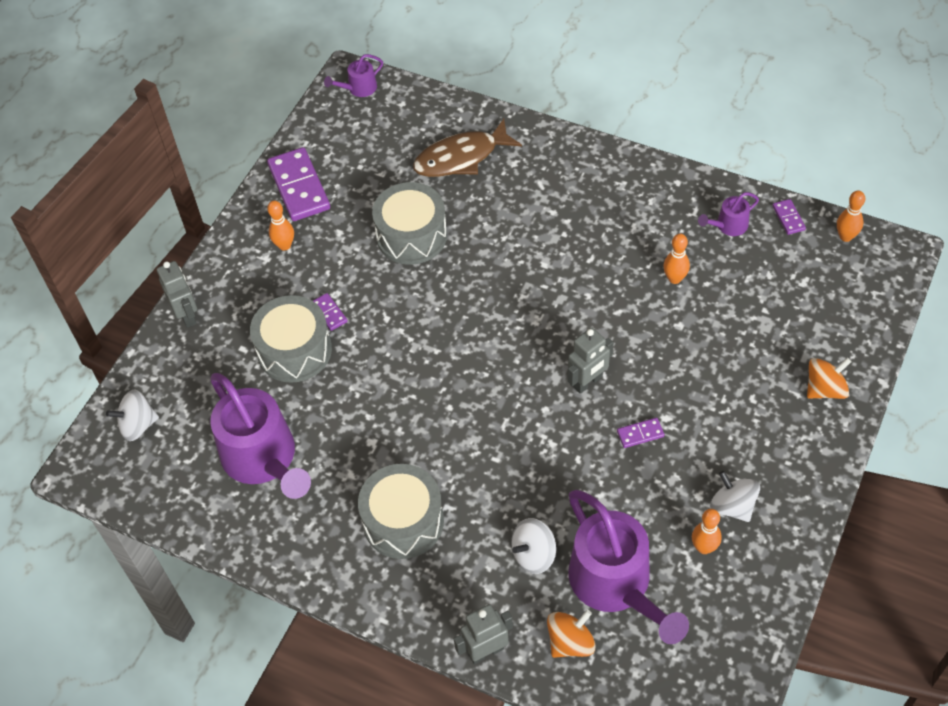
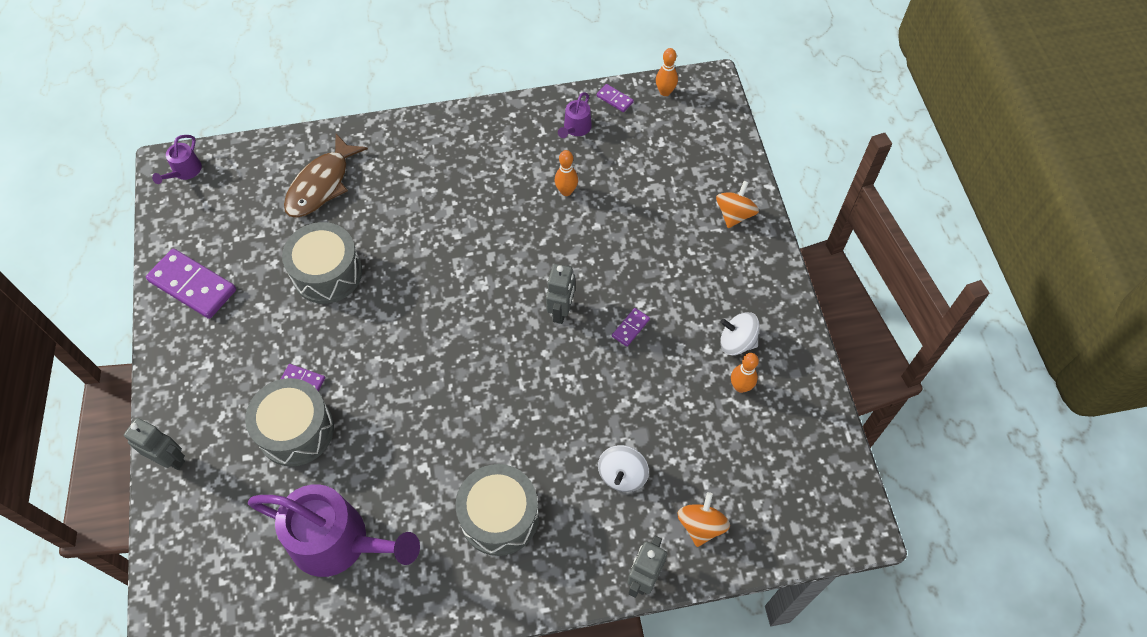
camera: 40 degrees left, 5 degrees up
white spinning top [106,390,159,441] -> none
orange bowling pin [267,201,294,251] -> none
purple watering can [569,490,689,644] -> none

